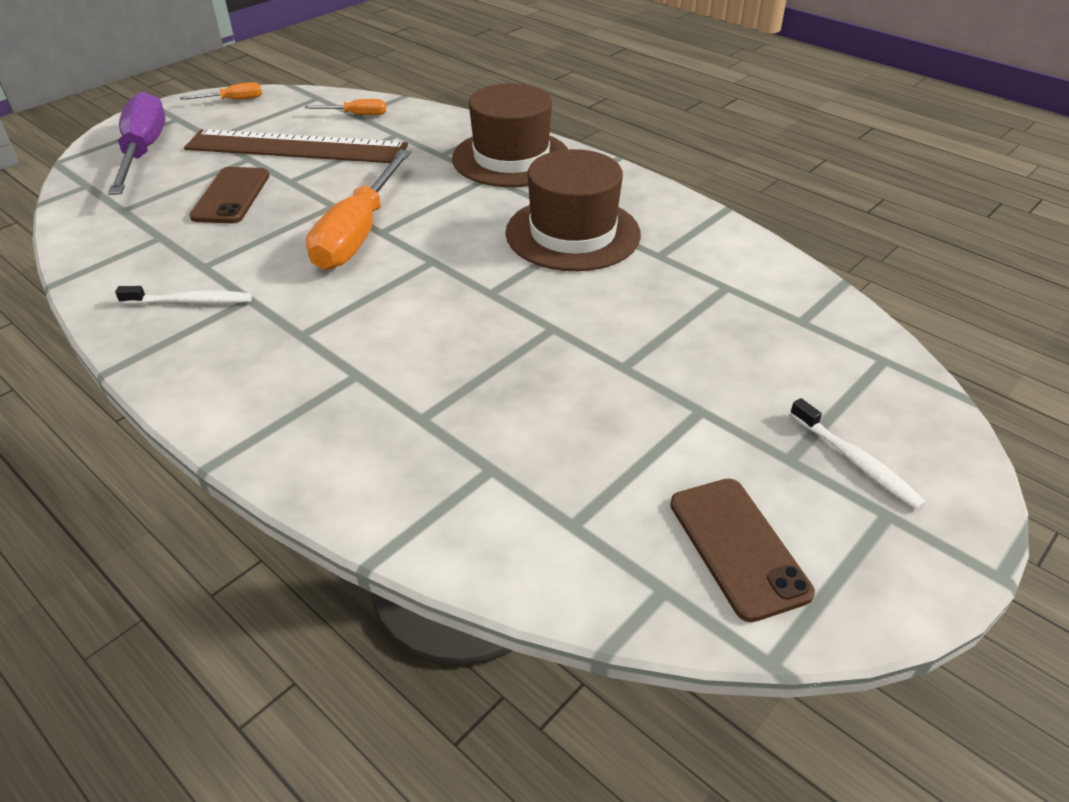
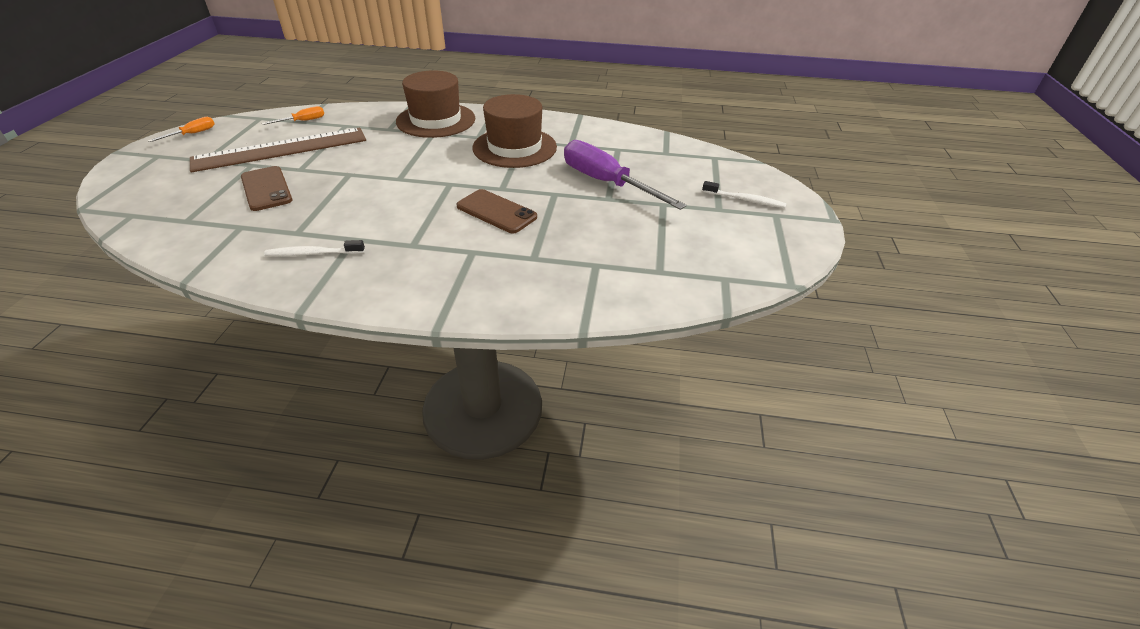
camera: 35 degrees left, 0 degrees up
purple screwdriver [108,91,166,195] -> purple screwdriver moved to [564,140,687,210]
white toothbrush [115,286,252,305] -> white toothbrush turned 150 degrees counterclockwise [264,240,365,257]
orange screwdriver [306,149,411,270] -> none
brown phone [670,479,815,622] -> brown phone moved to [457,189,537,233]

